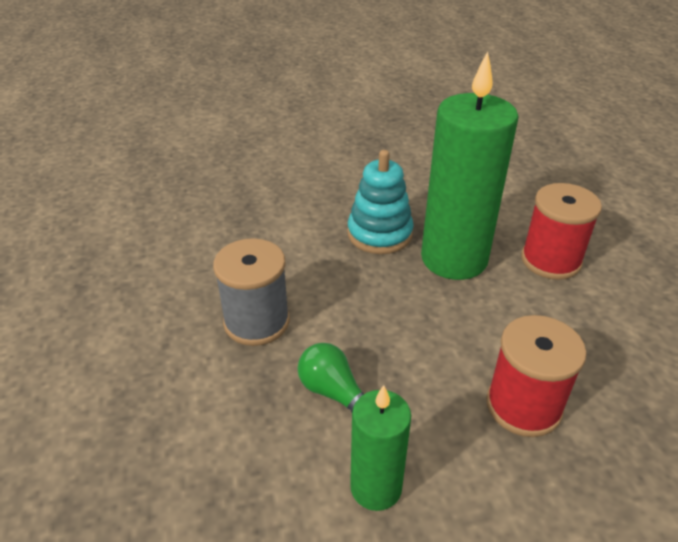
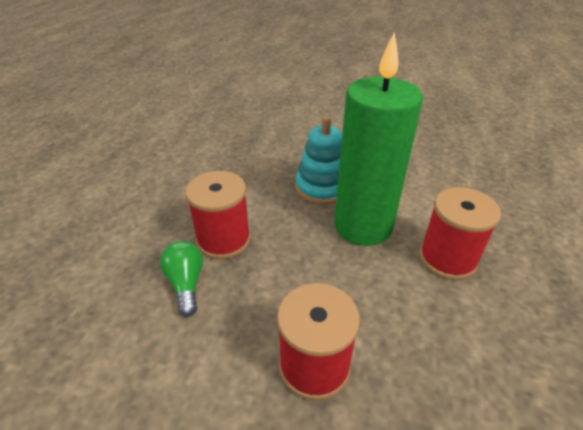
camera: 30 degrees right, 0 degrees up
grey spool [213,238,290,346] -> none
green candle [350,385,411,511] -> none
none -> red spool [185,171,251,260]

